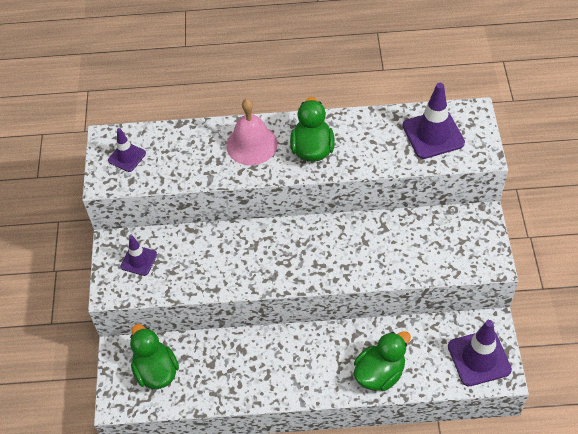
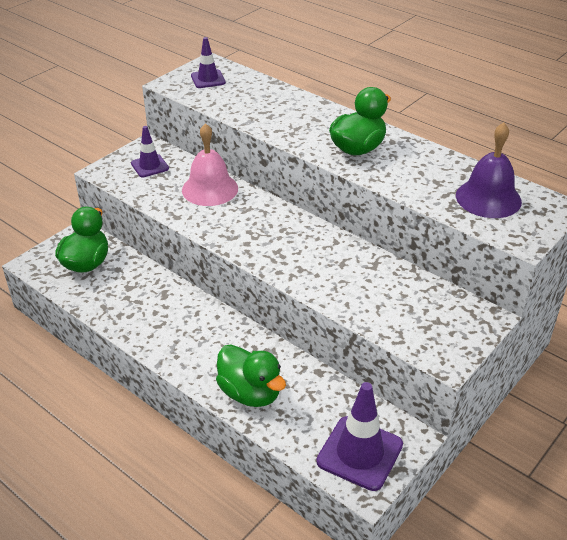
camera: 40 degrees right, 15 degrees down
pink bell [226,99,278,165] -> pink bell moved to [182,123,238,206]
green duck [354,331,411,391] -> green duck turned 45 degrees clockwise [216,345,286,407]
purple traffic cone [402,83,465,159] -> purple bell [456,122,522,218]

